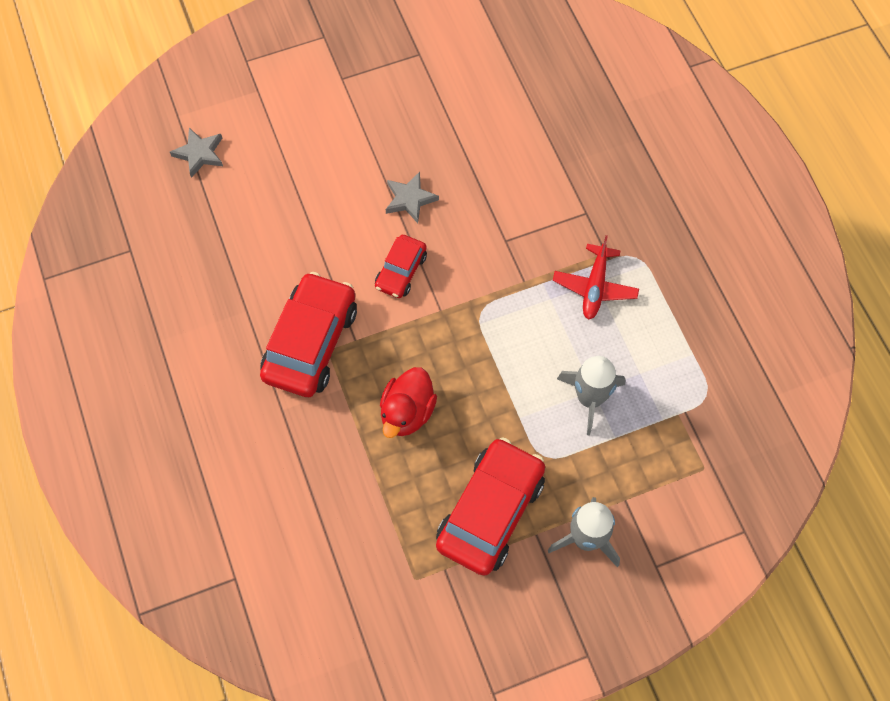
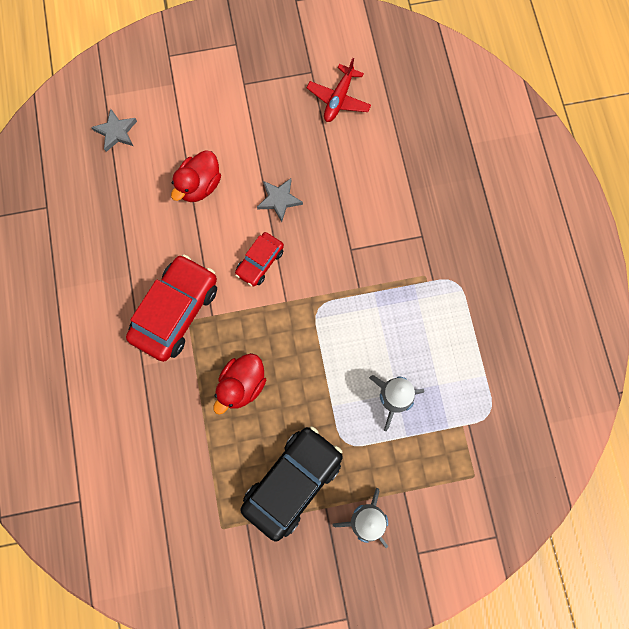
camera: 10 degrees right, 10 degrees up
red car [436,437,545,576] -> black car [241,426,343,541]
red plane [553,235,639,320] -> red plane moved to [307,58,371,122]
none -> red duck [171,150,221,202]

